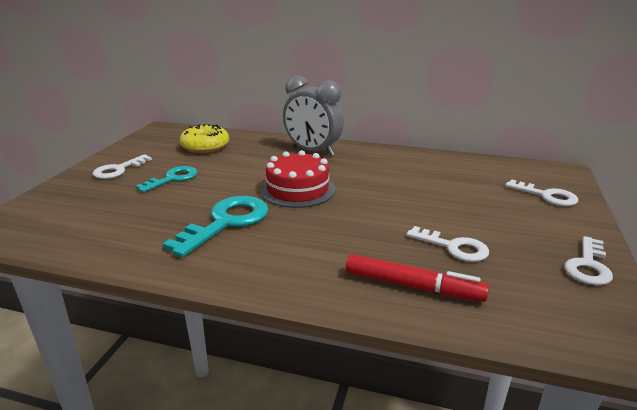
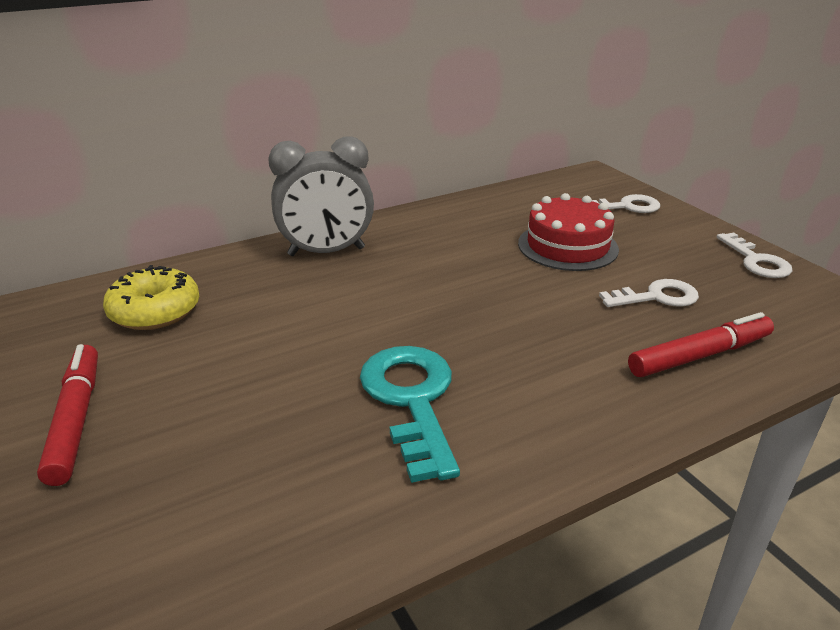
camera: 45 degrees left, 5 degrees up
white key [93,154,152,179] -> red marker [37,344,98,486]
turquoise key [135,166,197,192] -> none
red cake [260,150,335,208] -> red cake moved to [518,193,619,271]

